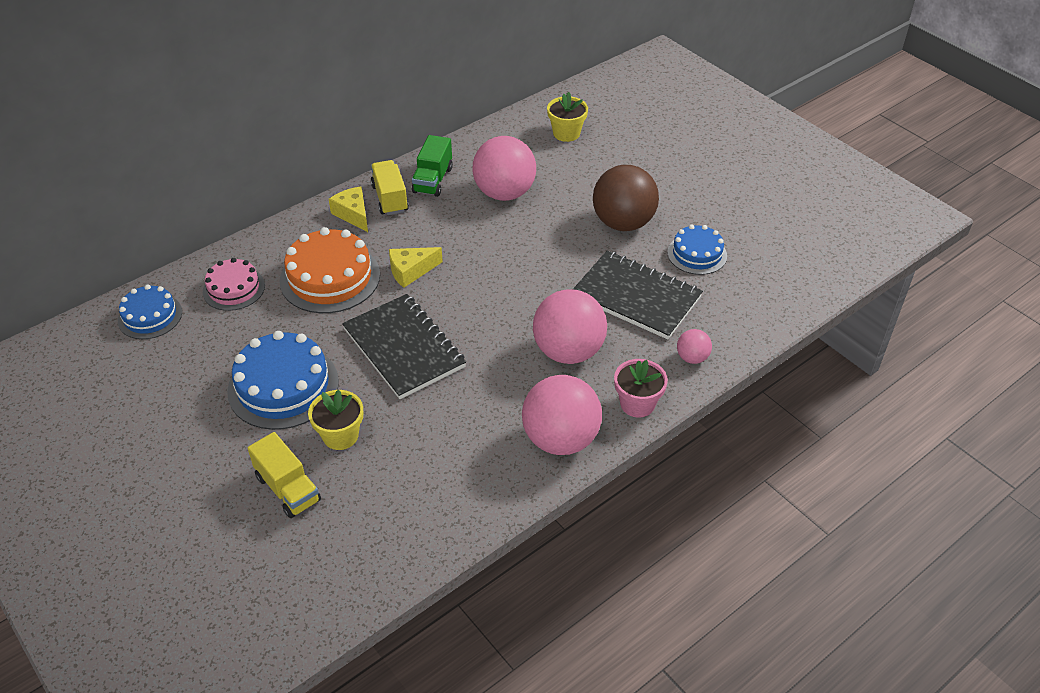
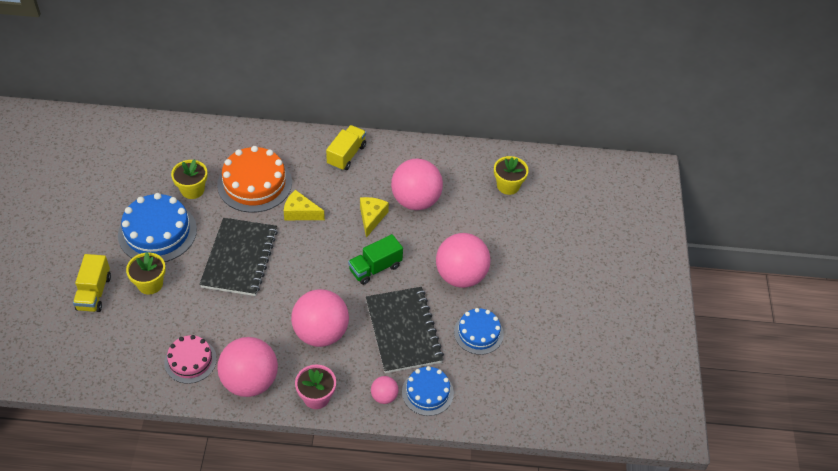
camera: 40 degrees right, 5 degrees up
blue cake [118,285,182,339] -> blue cake moved to [402,366,454,416]
pink cake [203,258,265,311] -> pink cake moved to [165,335,217,384]
yellow cheese [329,186,368,232] -> yellow cheese moved to [360,197,389,238]
green truck [412,135,453,197] -> green truck moved to [348,234,403,285]
brown ball [593,165,659,231] -> pink ball [436,233,490,288]
none -> yellow flower pot [171,159,208,199]

